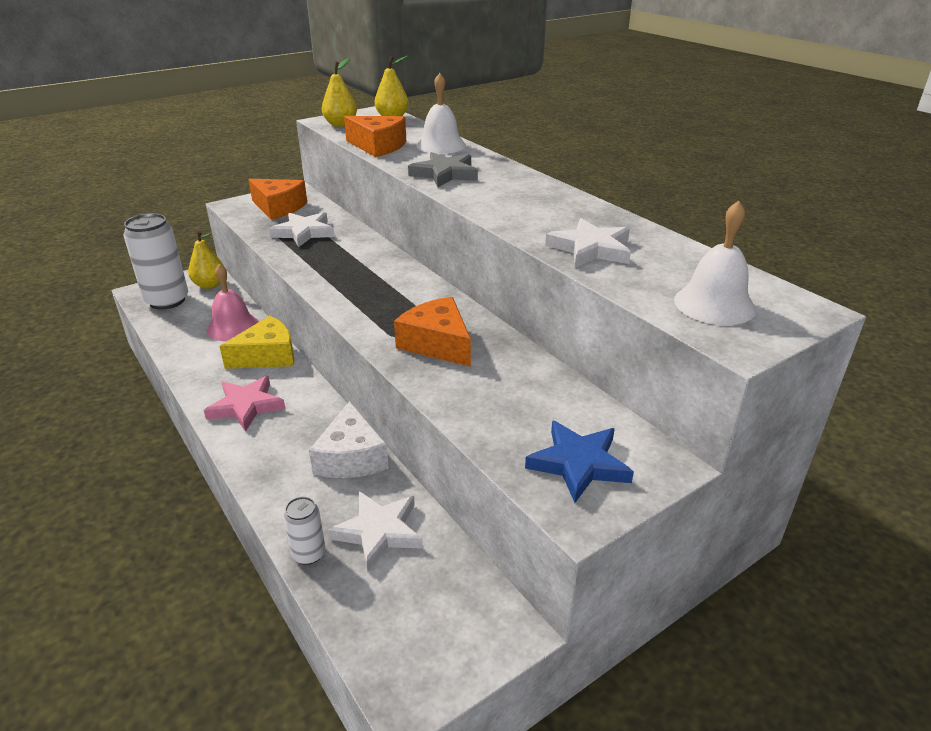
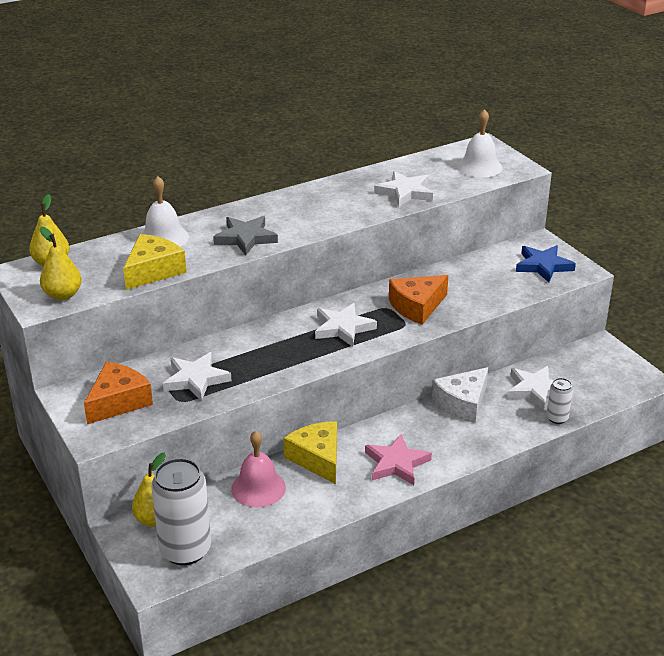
camera: 85 degrees left, 0 degrees up
white cheese [309,401,389,478] -> white cheese turned 135 degrees clockwise [432,367,488,423]
orange cheese [344,116,406,157] -> yellow cheese [123,234,187,290]
none -> white star [315,303,377,347]

